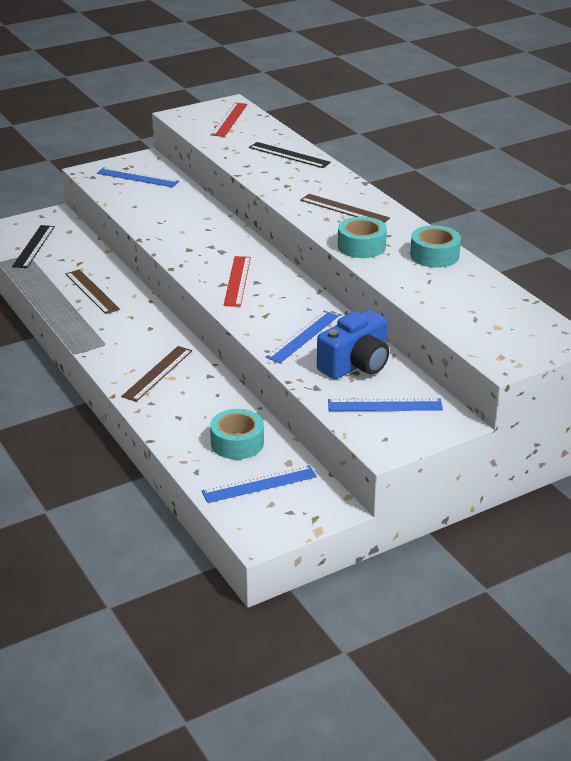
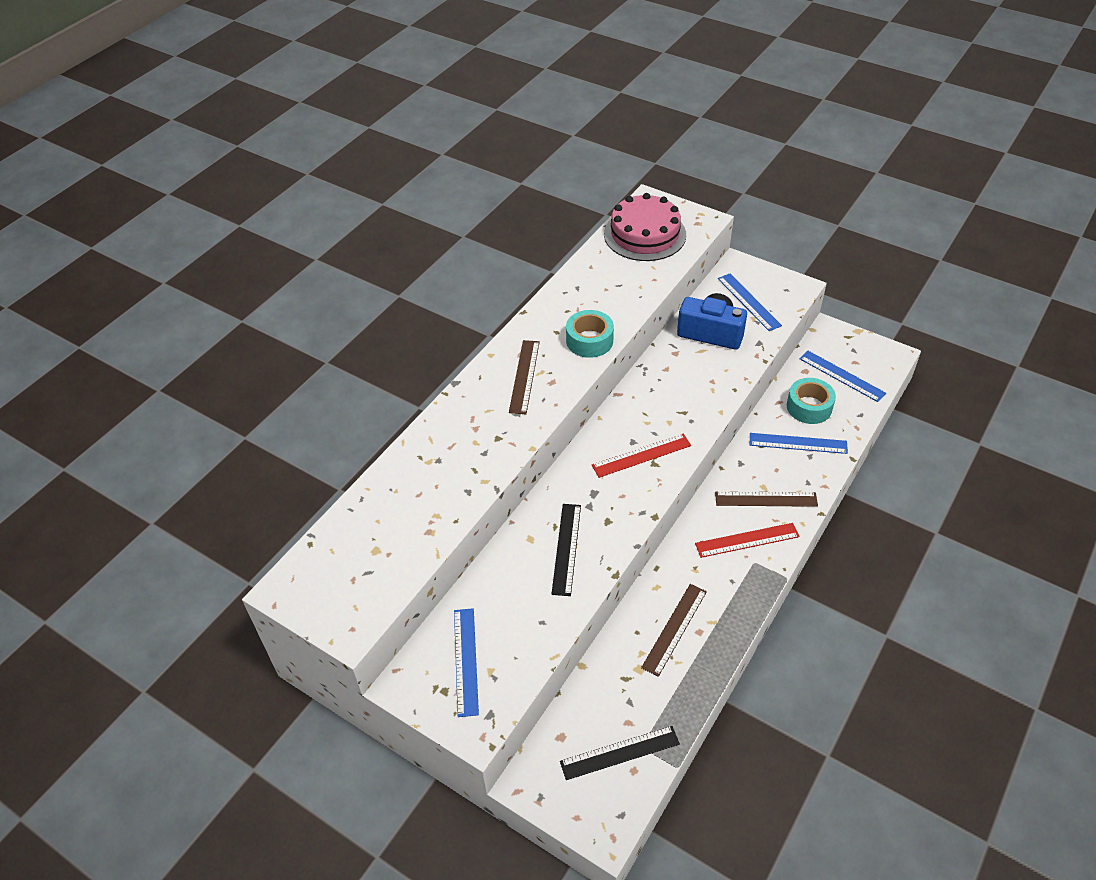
camera: 115 degrees left, 15 degrees up
red ruler [211,103,247,137] -> red ruler moved to [695,523,799,558]
black ruler [249,142,331,168] -> black ruler moved to [552,504,581,596]
blue ruler [265,311,339,363] -> blue ruler moved to [750,433,848,454]
turquoise tape [410,225,461,268] -> none
none -> pink cake [604,193,686,261]

